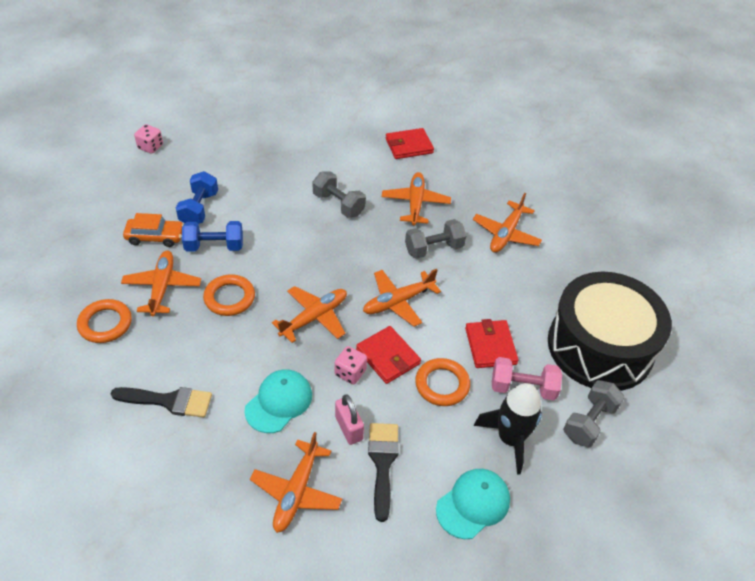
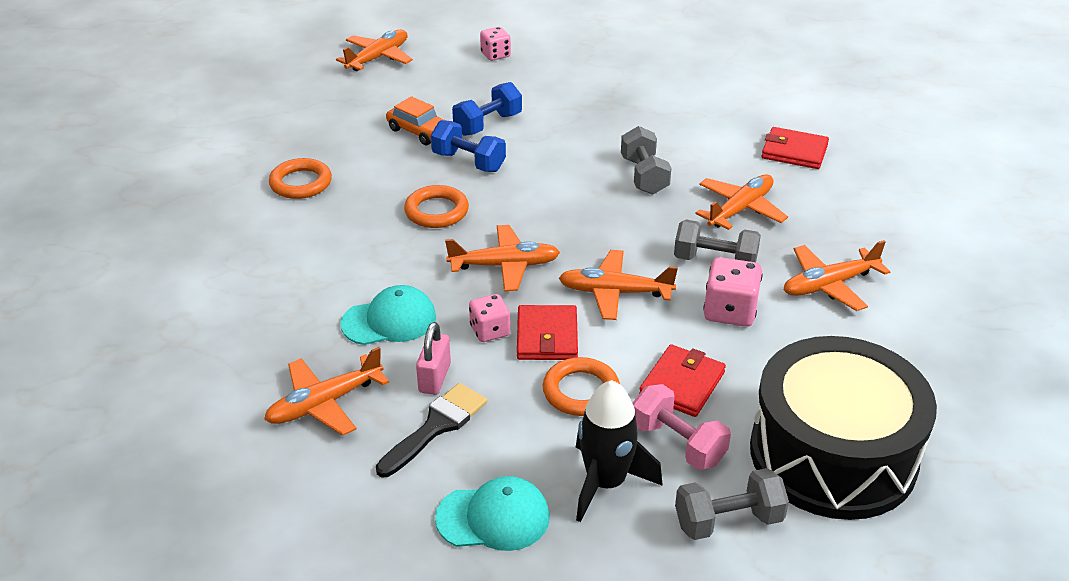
camera: 40 degrees right, 10 degrees down
black brush [111,387,212,418] -> none
orange plane [121,251,201,316] -> orange plane moved to [336,30,413,71]
none -> pink dice [703,257,763,327]

